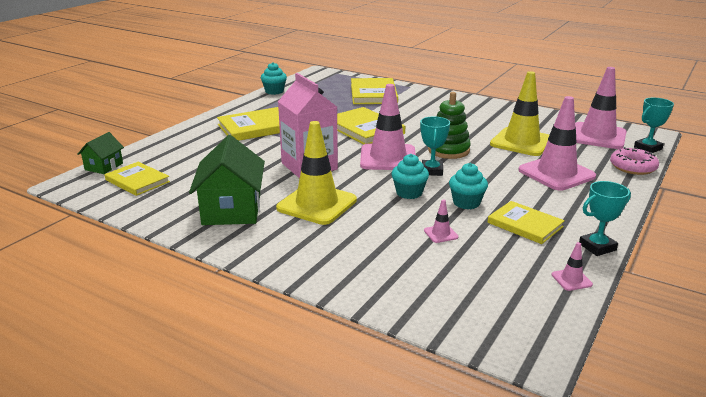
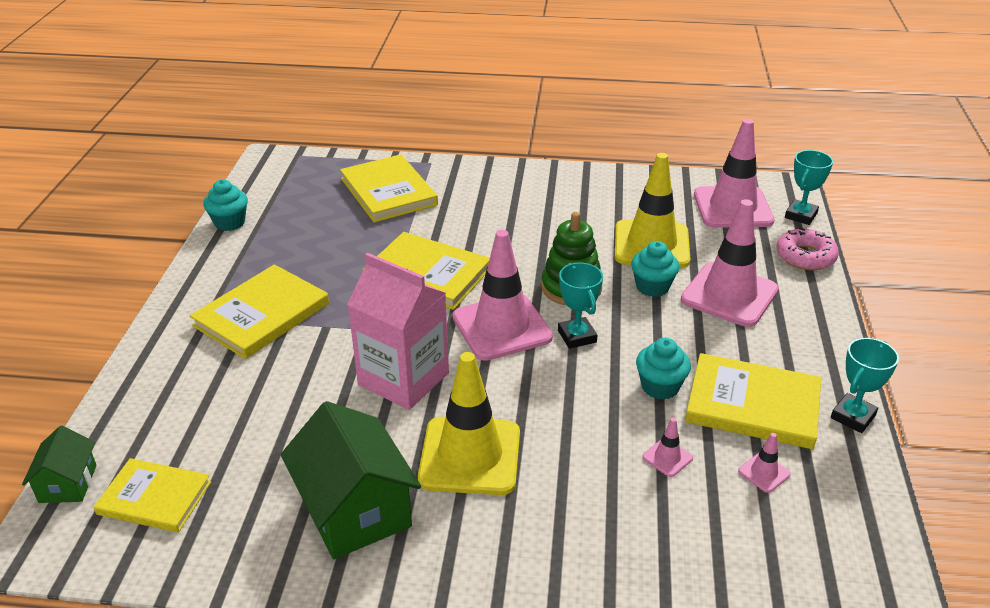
camera: 25 degrees left, 10 degrees up
turquoise cupcake [392,154,429,199] -> turquoise cupcake moved to [631,241,680,297]
yellow book [487,201,565,244] -> yellow book [685,353,821,449], size x1.50
pink traffic cone [551,242,593,291] -> pink traffic cone moved to [738,433,791,493]

